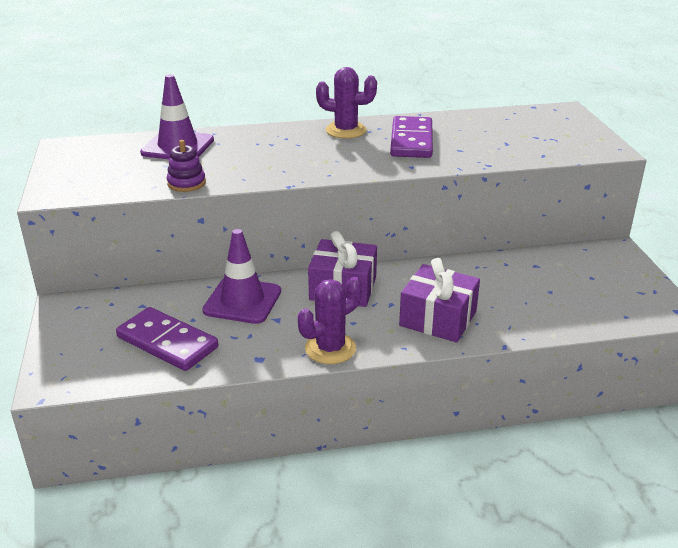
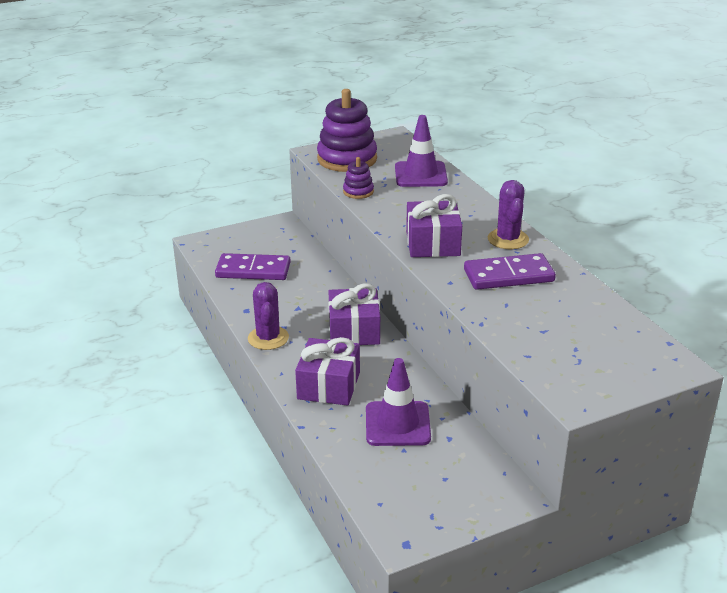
camera: 75 degrees right, 0 degrees up
purple domino [116,307,218,371] -> purple domino turned 75 degrees clockwise [215,253,291,280]
purple traffic cone [202,229,281,324] -> purple traffic cone moved to [366,358,431,446]
purple cactus [298,277,362,364] -> purple cactus turned 45 degrees clockwise [248,282,289,350]
none -> purple stacking toy [317,89,377,172]
none -> purple gift [406,194,462,257]

